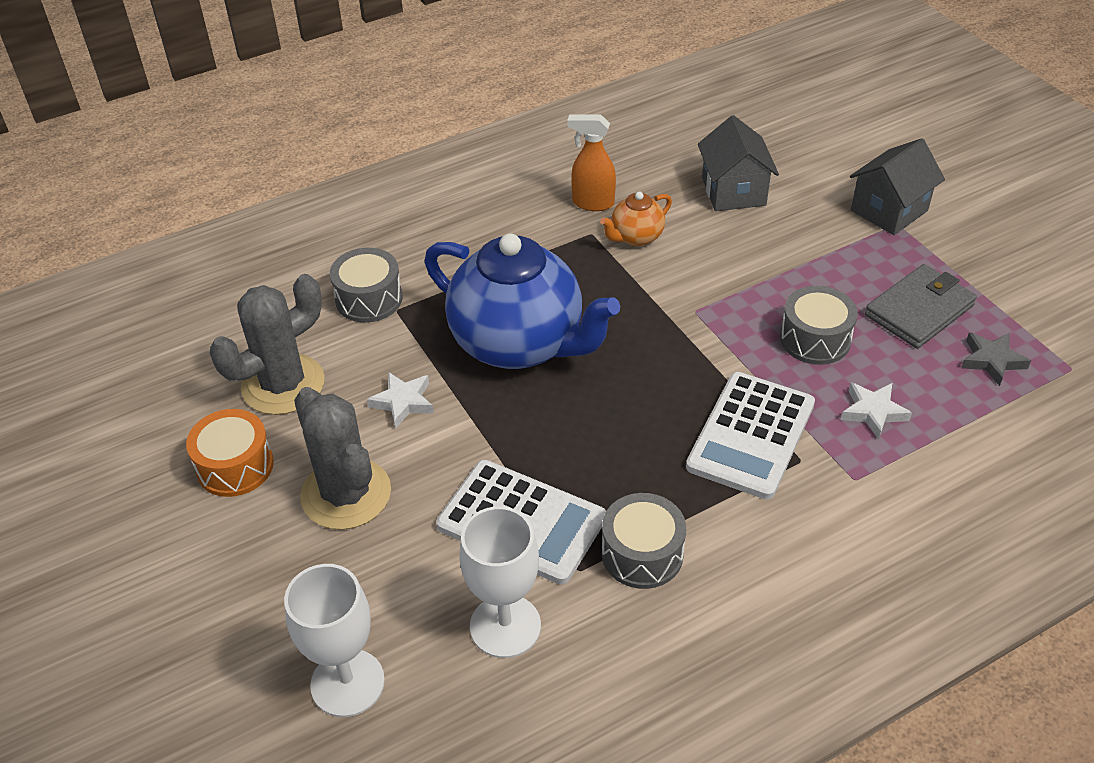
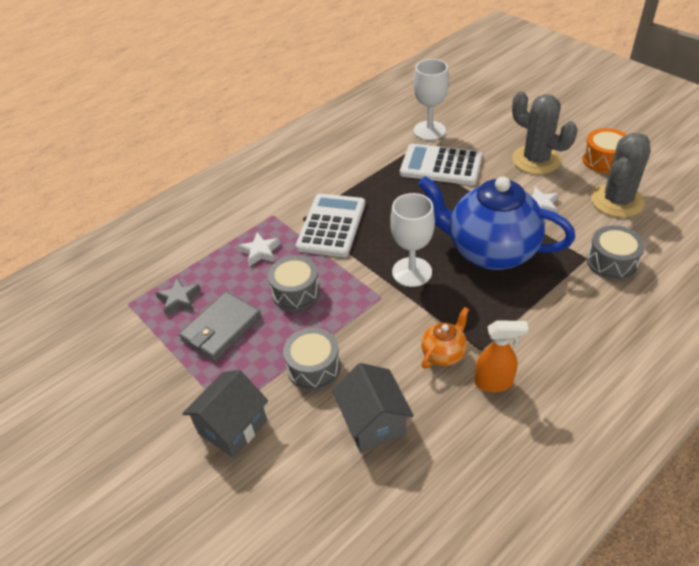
camera: 170 degrees right, 0 degrees up
white goblet [284,564,385,717] -> white goblet moved to [390,193,435,287]
grey drum [602,493,686,589] -> grey drum moved to [283,328,341,390]

